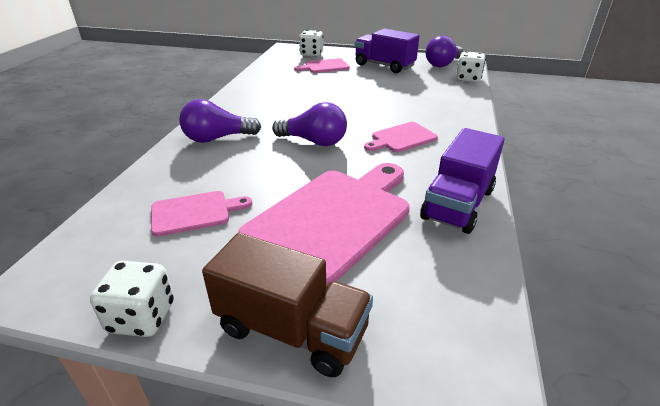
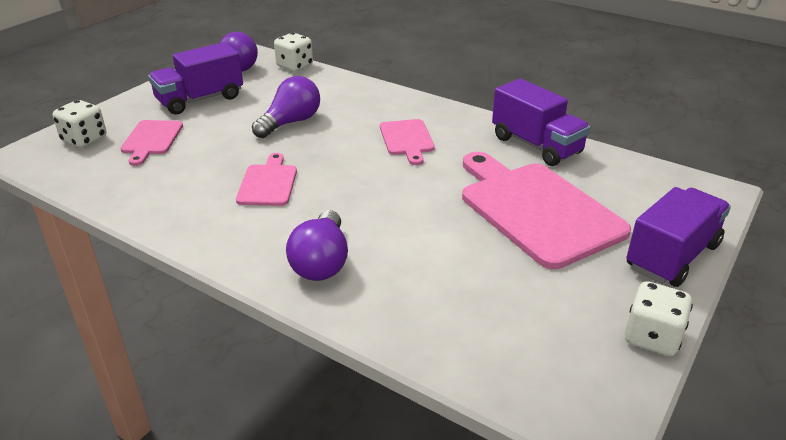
camera: 70 degrees left, 0 degrees up
pink cutting board [151,191,252,237] -> pink cutting board moved to [236,153,297,206]
brown truck [202,233,373,377] -> purple truck [626,187,731,287]
purple light bulb [272,102,347,146] -> purple light bulb moved to [252,76,320,138]

